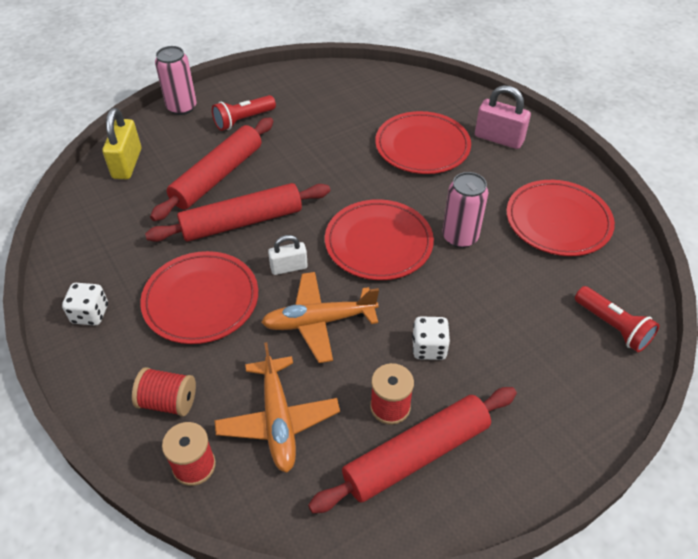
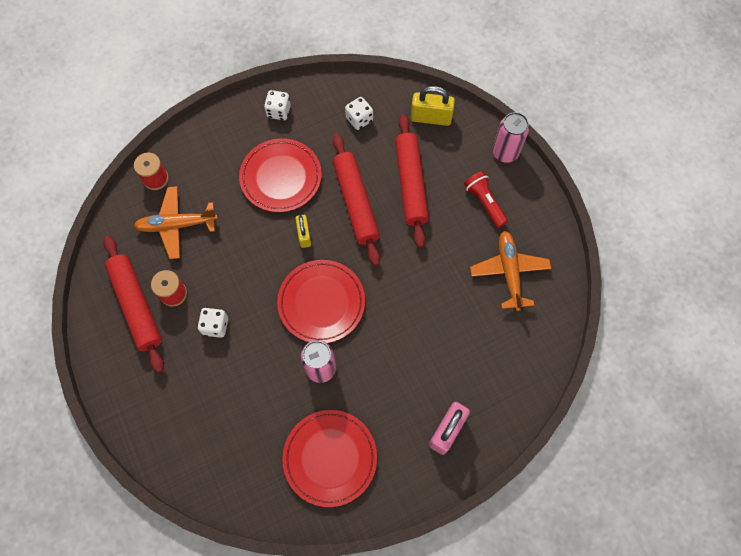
camera: 95 degrees right, 20 degrees up
red spool [132,367,196,416] -> none
red rolling pin [150,117,273,221] -> red rolling pin turned 45 degrees clockwise [395,114,429,248]
orange plane [261,272,379,363] -> orange plane moved to [470,231,551,311]
white padlock [268,235,308,275] -> yellow padlock [295,215,311,248]
red plate [375,111,471,174] -> none
red flashlight [575,286,660,352] -> none
none -> white dice [345,97,373,130]

